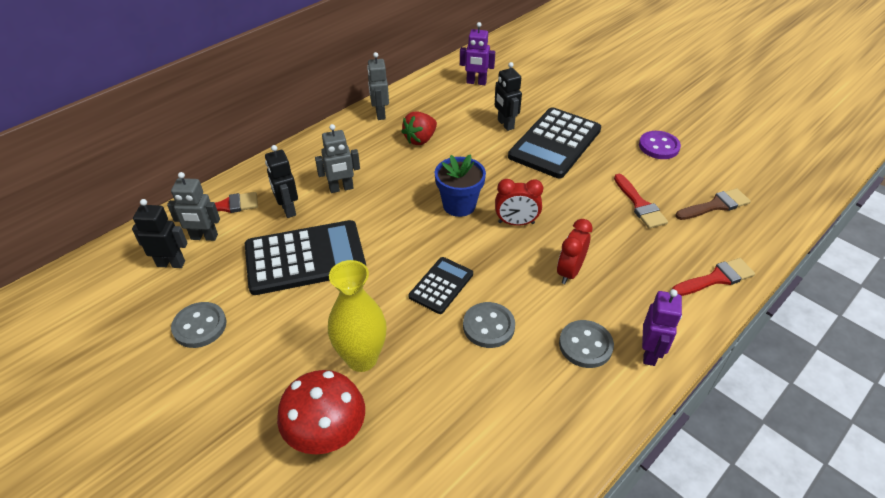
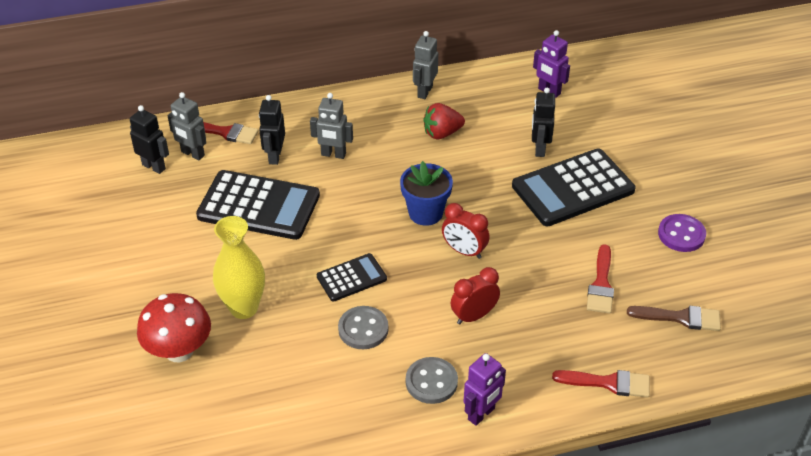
camera: 30 degrees right, 0 degrees up
grey button [171,302,226,348] -> none

